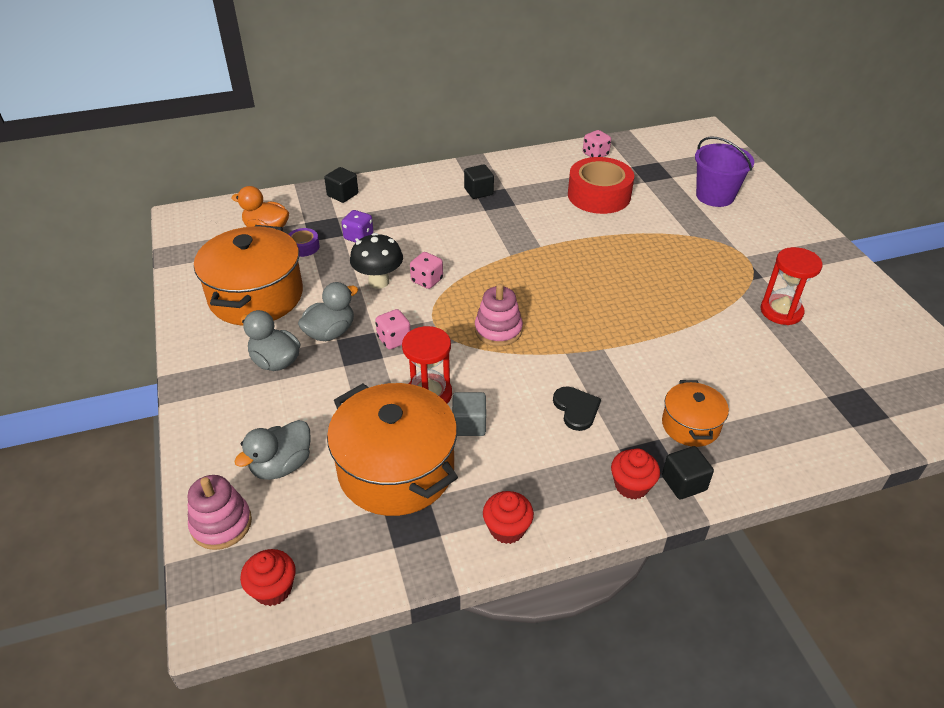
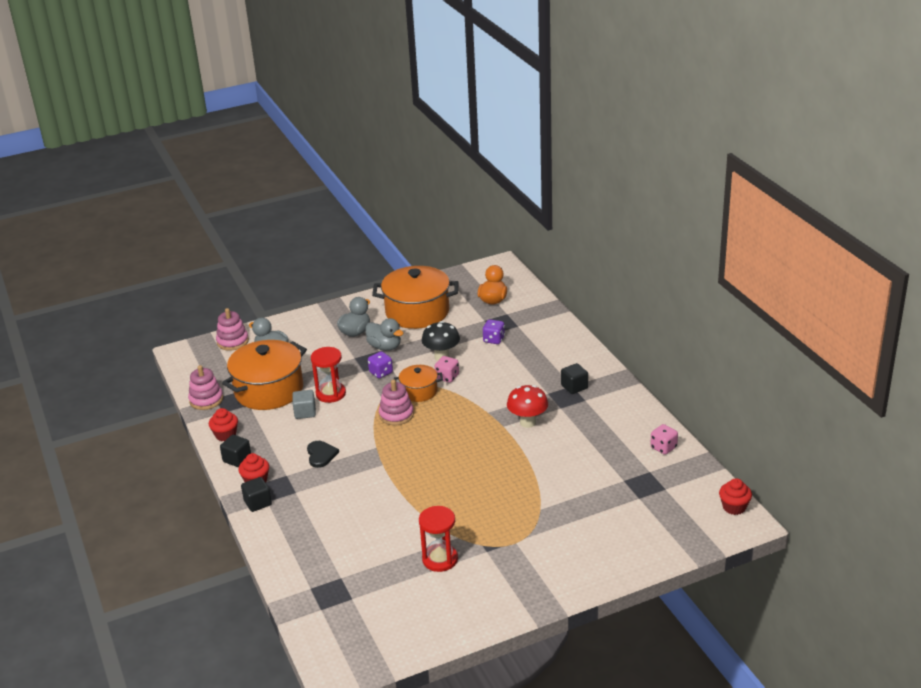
camera: 85 degrees right, 10 degrees down
red cupcake [240,549,296,606] -> red cupcake moved to [719,478,752,515]
purple tape [288,228,320,257] -> none
black cube [324,167,358,203] -> black cube moved to [220,435,251,467]
pink dice [375,309,411,349] -> purple dice [368,351,393,378]
black heart [553,386,601,431] -> black heart turned 75 degrees counterclockwise [307,441,339,468]
red tape [568,157,634,214] -> none
orange pot [662,380,729,447] -> orange pot moved to [394,365,443,402]
purple bucket [695,136,754,207] -> none
none -> pink stacking toy [188,365,223,410]
none -> red mushroom [507,385,548,428]

